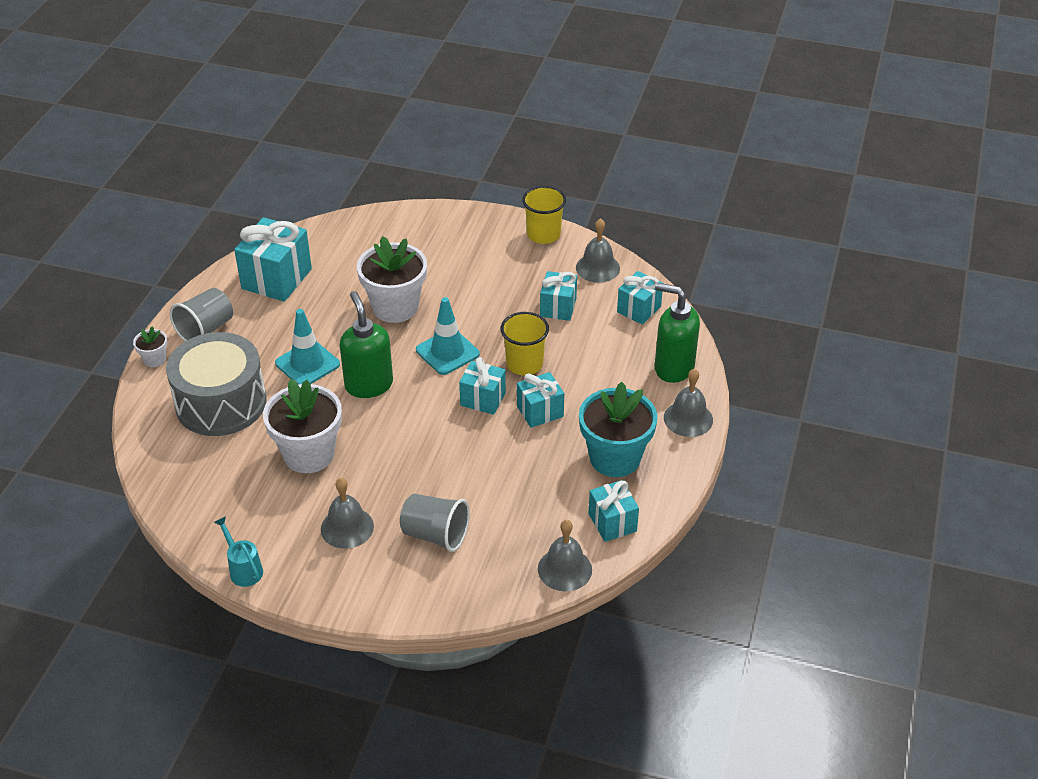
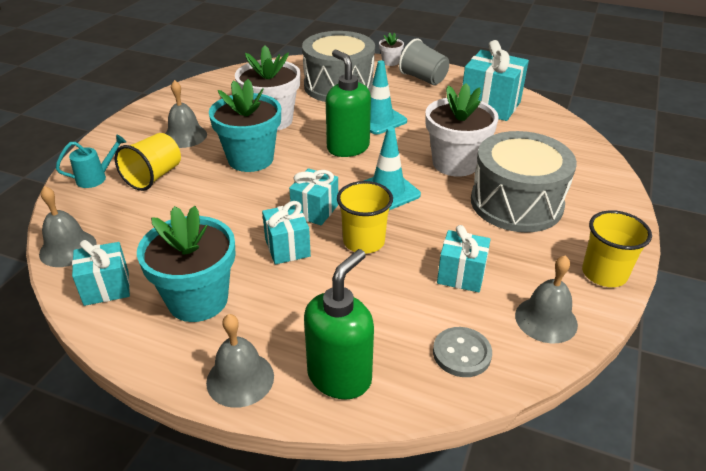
camera: 95 degrees right, 5 degrees down
turquoise watering can [214,516,263,587] -> turquoise watering can moved to [56,134,126,188]
green soap dispenser [340,291,393,398] -> green soap dispenser turned 105 degrees counterclockwise [326,50,371,157]
grey cup [400,493,470,552] -> yellow cup [115,133,181,191]
turquoise gift [617,271,663,325] -> grey button [433,327,492,377]
none -> turquoise flower pot [209,79,281,172]
none -> grey drum [471,131,577,232]

